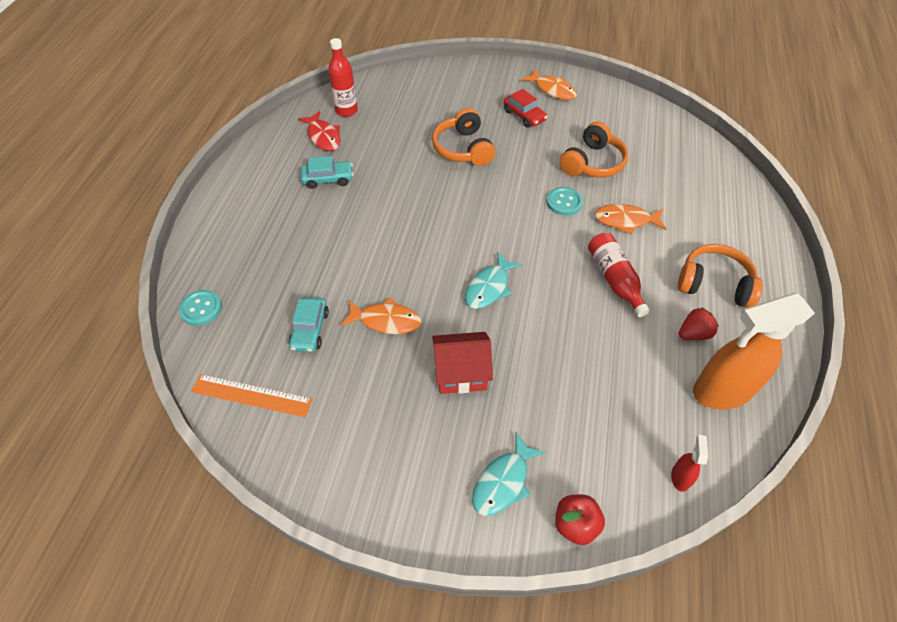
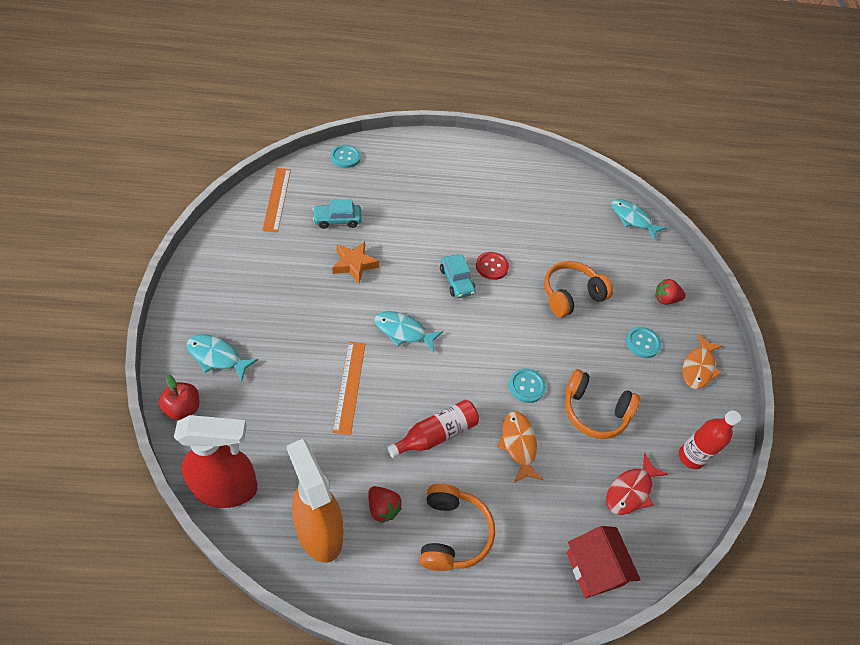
camera: 70 degrees right, 0 degrees up
red fish [298,111,340,151] -> red fish moved to [606,453,668,515]
turquoise car [301,156,353,189] -> turquoise car moved to [440,254,476,298]
red bottle [328,38,358,117] -> red bottle moved to [679,410,741,469]
orange fish [341,298,422,334] -> orange star [332,242,379,283]
red house [432,332,493,394] -> red house moved to [567,526,641,598]
red car [503,89,548,128] -> turquoise button [626,327,661,358]
red spray bottle [671,434,708,492] -> red spray bottle [174,415,258,508], size x2.40
none -> orange ruler [332,342,365,435]
none -> red button [476,252,509,280]
none -> turquoise fish [612,199,666,240]
none -> red strawberry [655,279,686,305]

